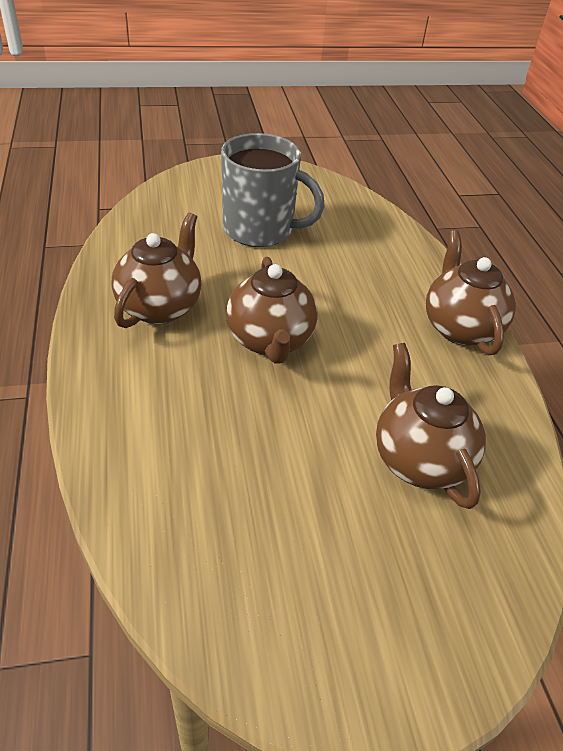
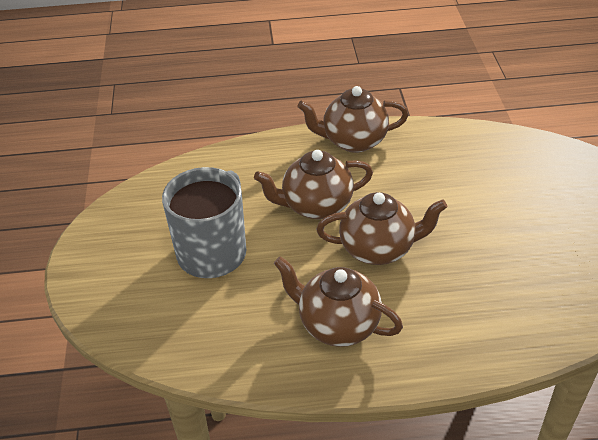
camera: 80 degrees left, 0 degrees up
brown teapot [376,343,486,509] -> brown teapot moved to [254,150,373,219]

